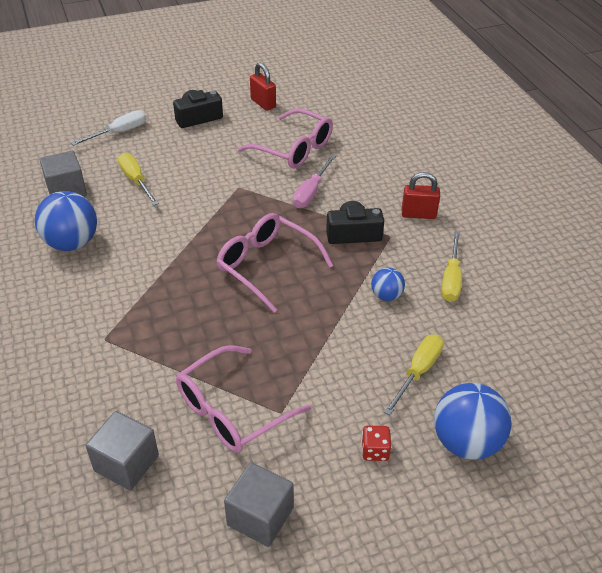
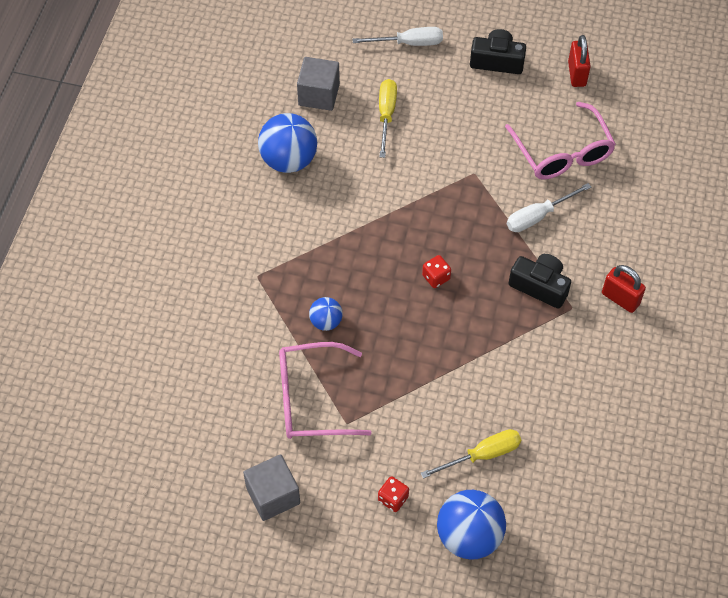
camera: 35 degrees right, 15 degrees up
grey cube [86,411,159,491] -> none
pink glasses [216,213,333,313] -> red dice [422,255,451,288]
pink screwdriver [293,155,336,208] -> white screwdriver [507,183,591,232]
blue ball [371,267,405,301] -> blue ball moved to [309,297,343,331]
yellow screwdriver [441,231,462,302] -> none

